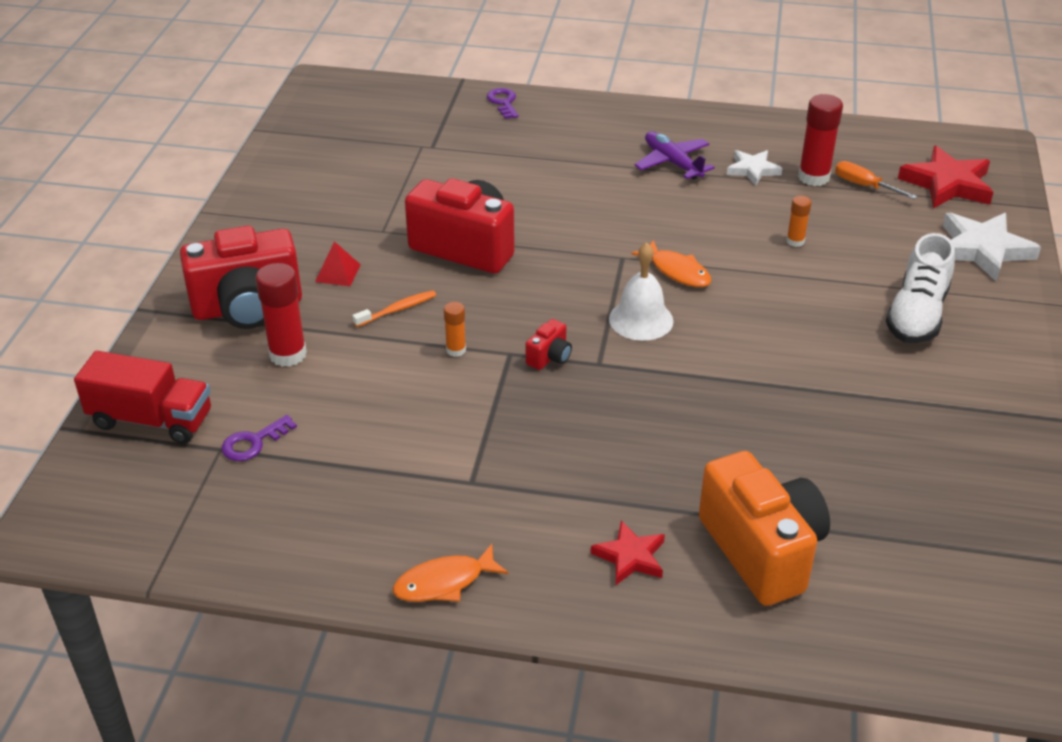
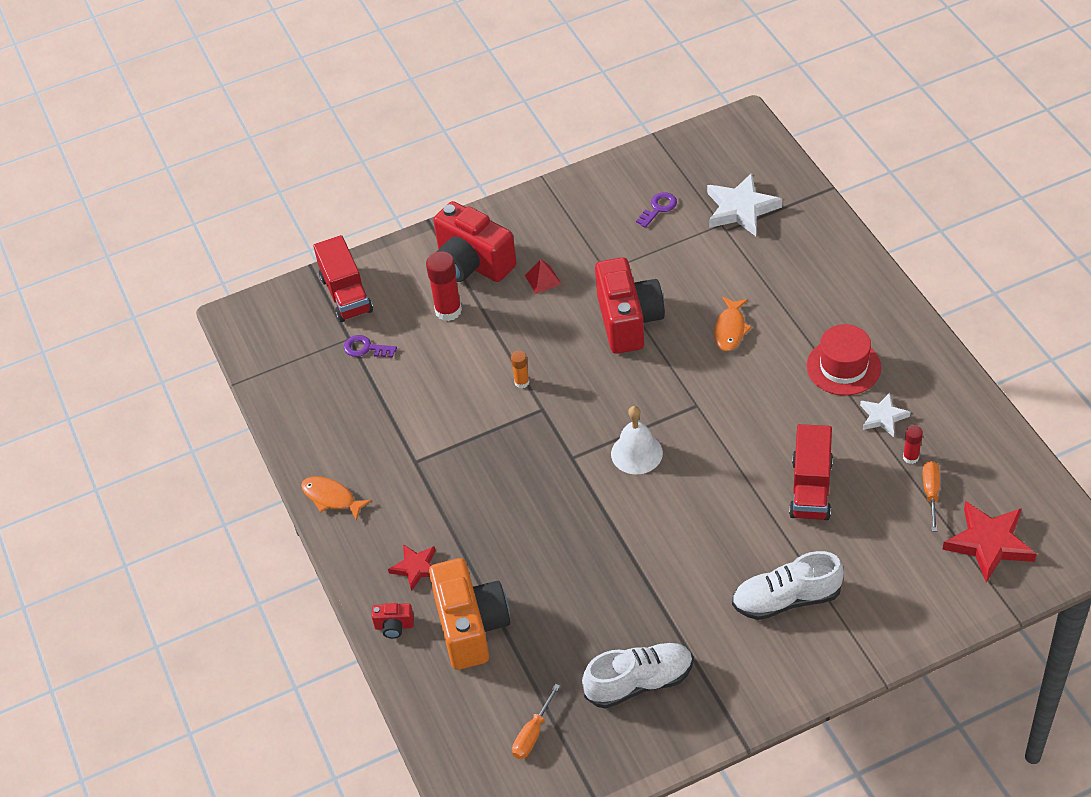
camera: 60 degrees right, 10 degrees up
orange toothbrush [352,290,436,327] -> none
purple key [487,88,519,119] -> purple key moved to [636,192,677,228]
red camera [526,319,572,370] -> red camera moved to [372,603,414,638]
orange fish [631,240,711,287] -> orange fish moved to [714,297,752,351]
purple plane [635,131,715,179] -> red hat [807,324,881,396]
orange camera [699,451,830,606] -> orange camera turned 45 degrees counterclockwise [429,558,510,670]
orange glue stick [786,196,812,247] -> red truck [789,424,833,520]
red glue stick [798,94,843,186] -> red glue stick [903,425,923,464], size x0.54
white star [942,213,1041,282] -> white star moved to [707,173,782,236]
none -> orange screwdriver [512,684,560,759]
none -> white shoe [582,643,693,709]

